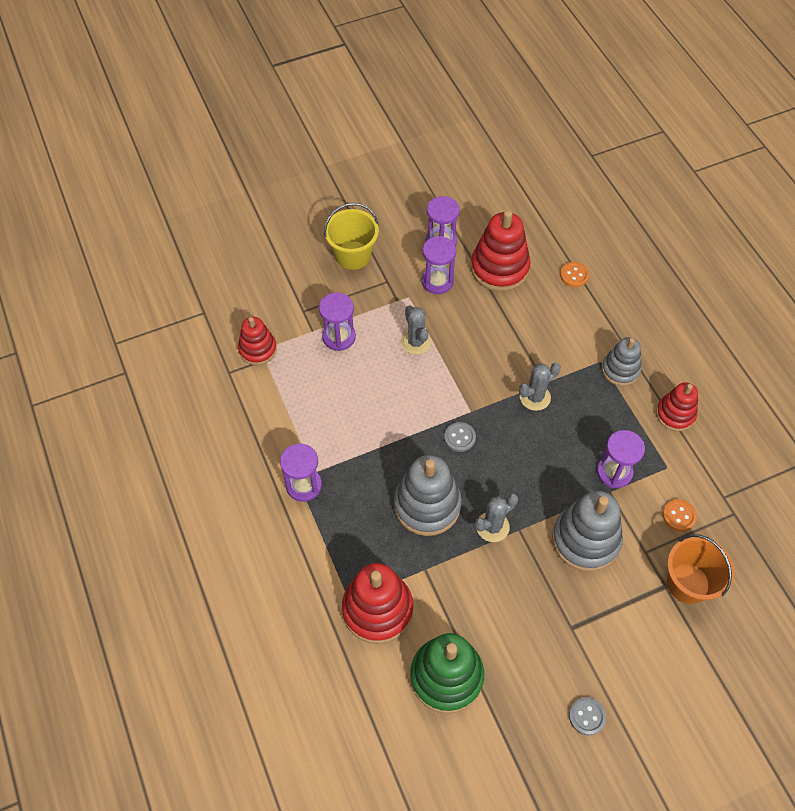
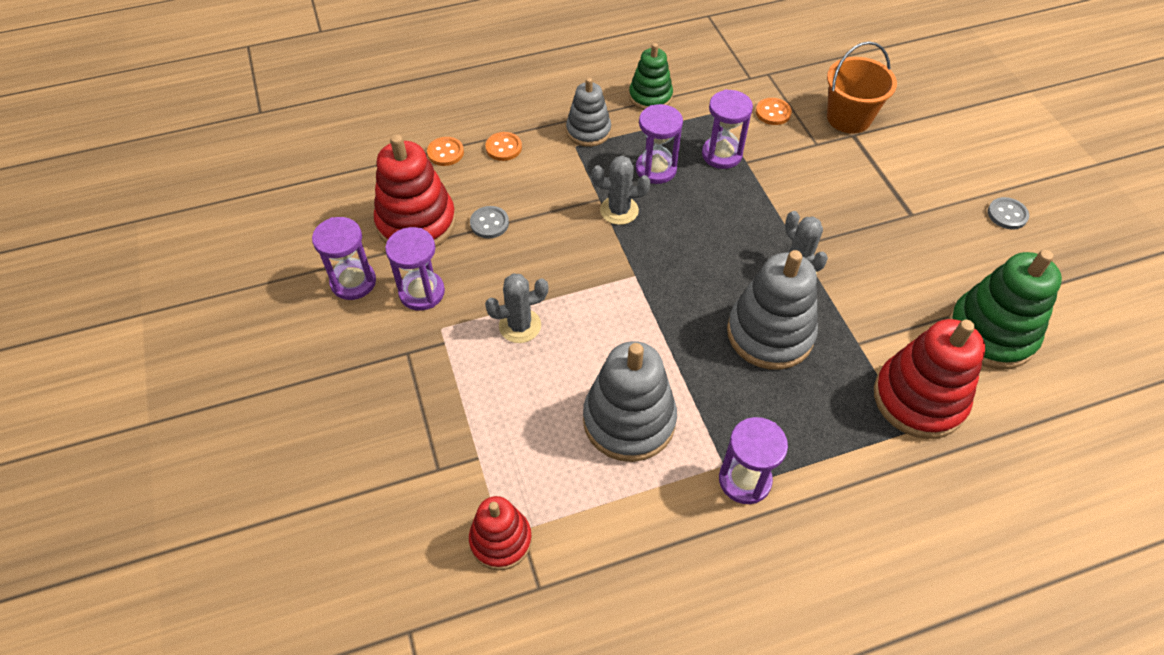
camera: 85 degrees left, 5 degrees down
purple hourglass [319,293,356,351] -> purple hourglass moved to [636,104,683,184]
yellow bucket [324,203,379,270] -> none
grey button [444,422,476,452] -> grey button moved to [470,206,509,239]
grey cactus [519,363,561,411] -> grey cactus turned 60 degrees counterclockwise [592,156,650,225]
grey stacking toy [552,491,623,572] -> grey stacking toy moved to [583,341,677,462]
red stacking toy [656,382,698,431] -> green stacking toy [629,43,673,110]
none -> orange button [485,132,522,161]

